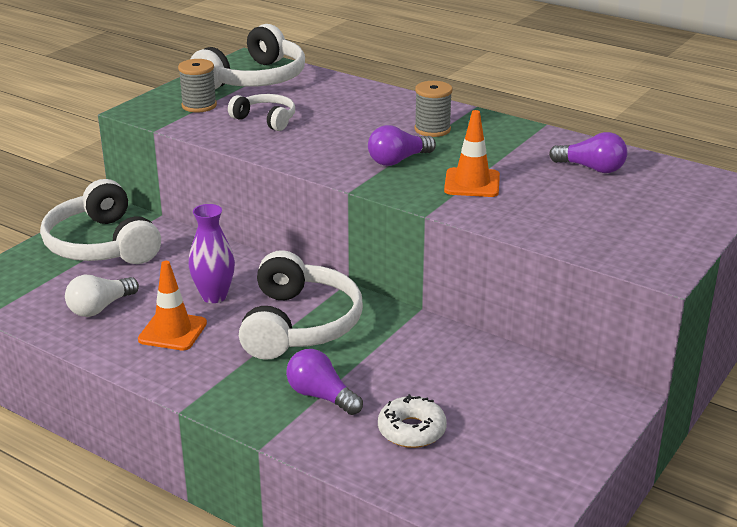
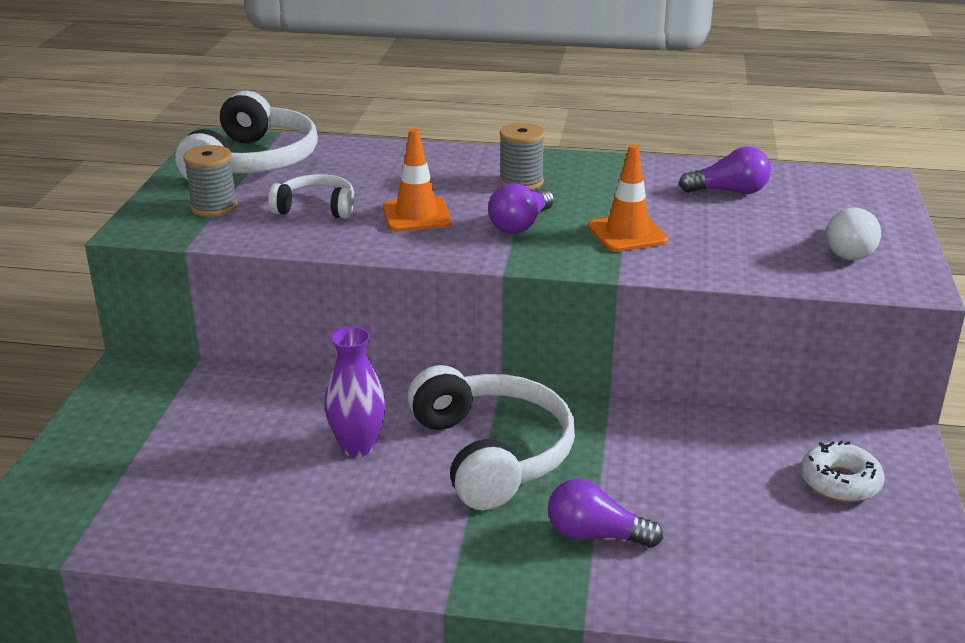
camera: 25 degrees left, 0 degrees up
white headphones [40,179,161,264] -> none
white light bulb [65,275,139,317] -> white light bulb moved to [826,207,881,260]
orange traffic cone [138,261,207,350] -> orange traffic cone moved to [383,128,452,232]
white donut [378,394,447,448] -> white donut moved to [801,441,884,502]

